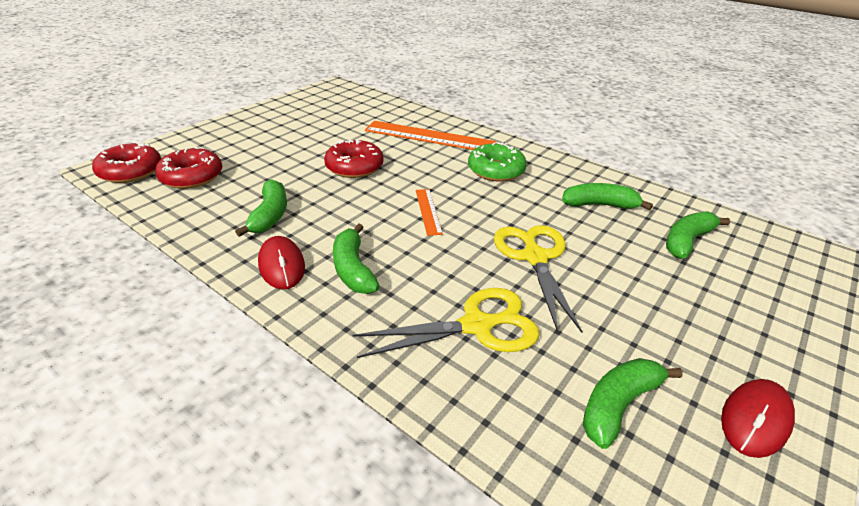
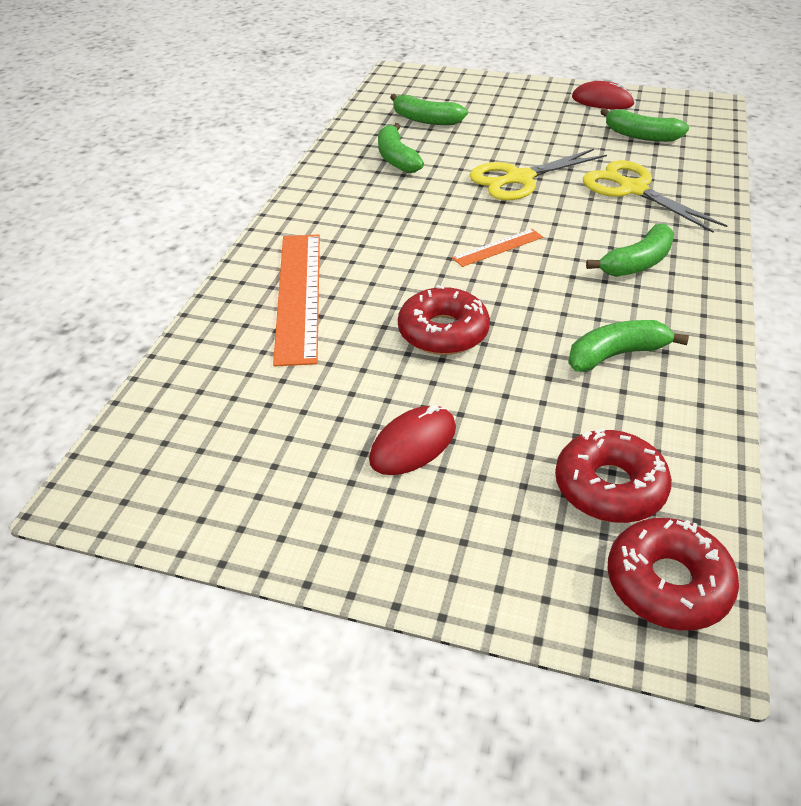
camera: 110 degrees left, 5 degrees up
red mouse [258,236,305,289] -> red mouse moved to [369,405,456,475]
green donut [468,142,527,182] -> none

